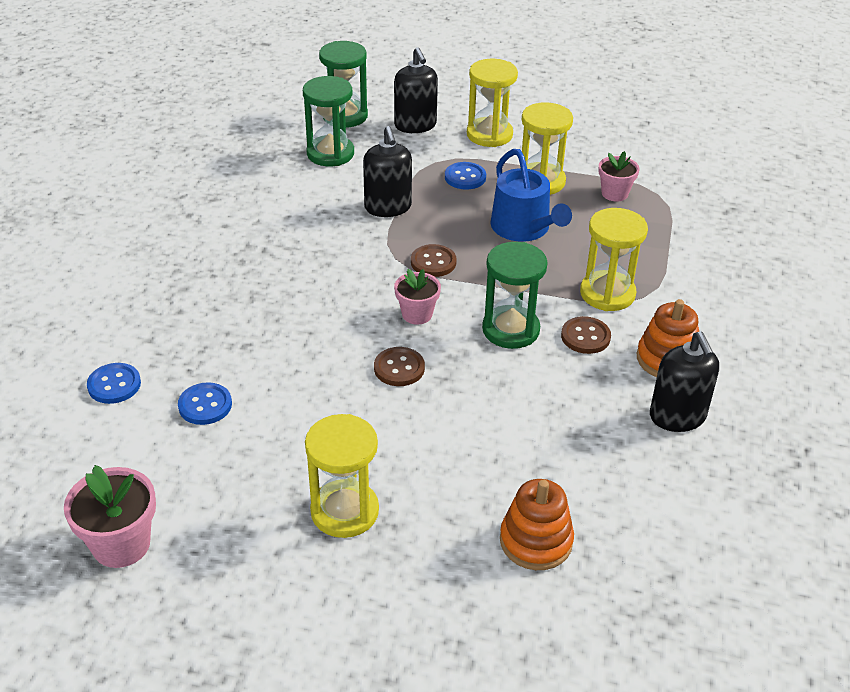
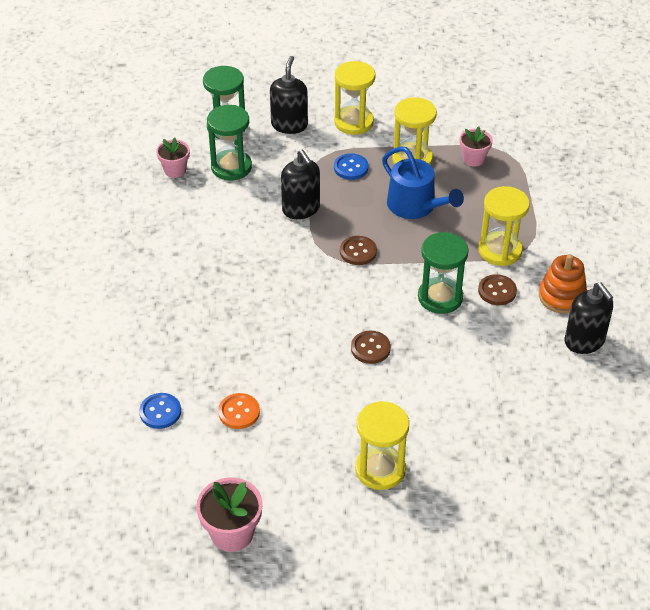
camera: 15 degrees left, 5 degrees up
blue button [178,382,232,425] -> orange button [218,393,260,429]
black soap dispenser [394,47,438,133] -> black soap dispenser turned 135 degrees counterclockwise [270,56,308,134]
pink flower pot [394,269,441,325] -> pink flower pot moved to [156,138,190,178]
orange stacking toy [500,479,574,570] -> none

